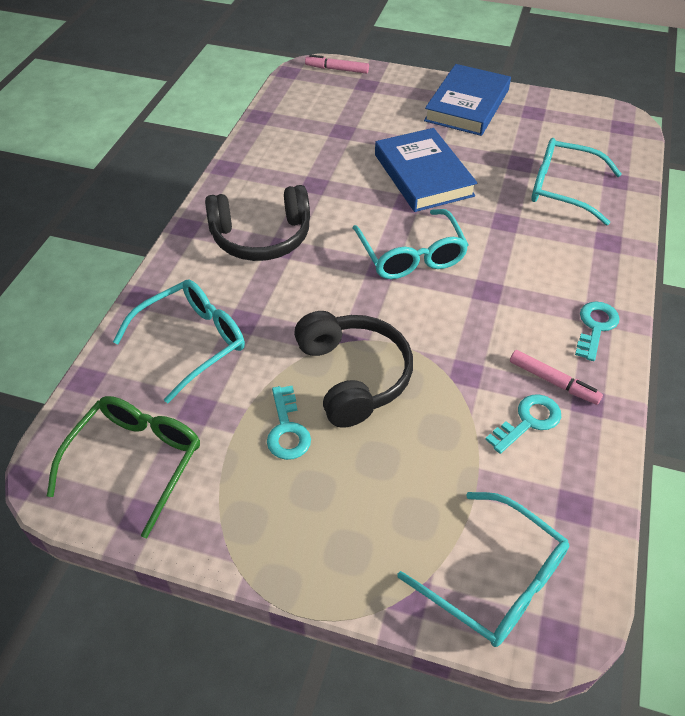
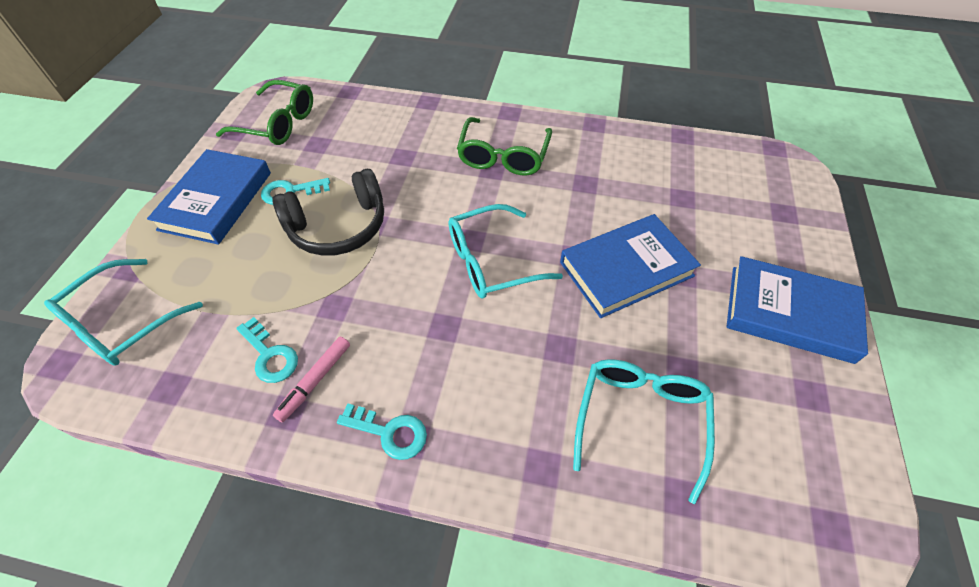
camera: 85 degrees right, 5 degrees up
turquoise glasses [113,279,245,403] -> none
black headphones [205,185,310,261] -> green glasses [457,117,552,176]
pink marker [305,54,369,74] -> none
none -> blue book [147,149,271,245]

